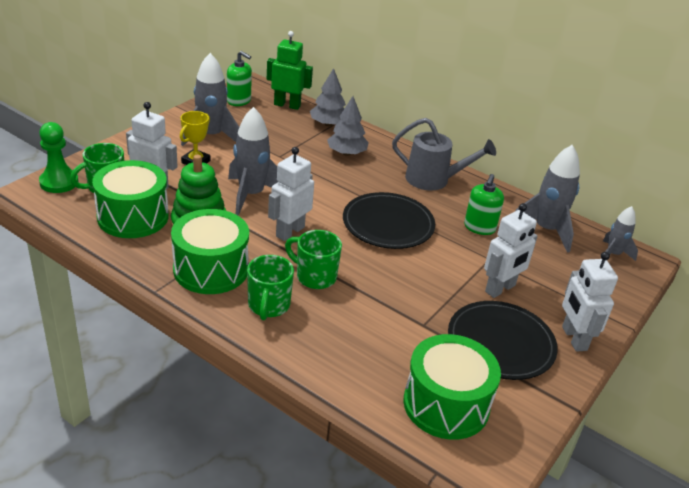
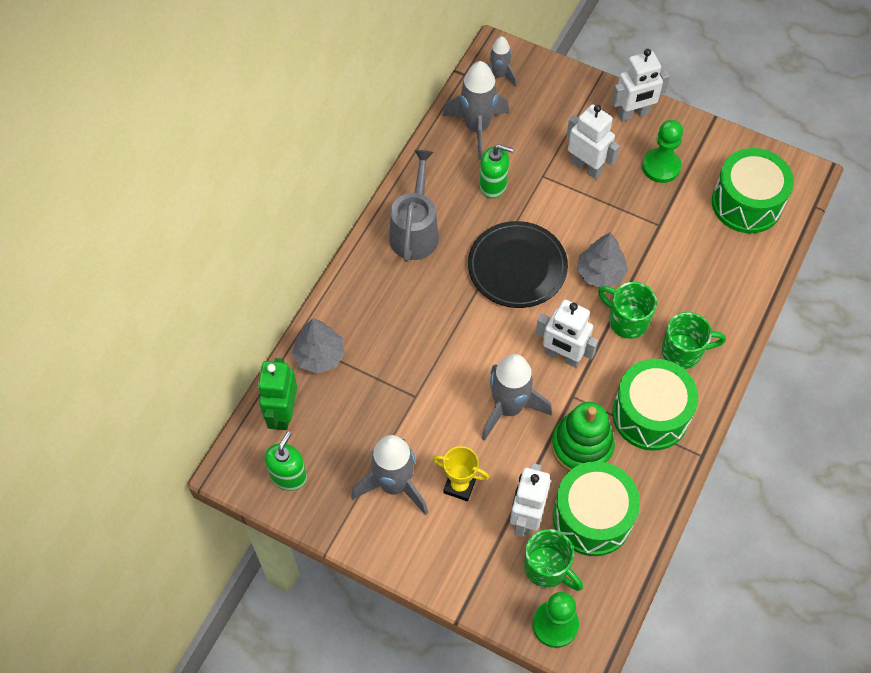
camera: 95 degrees left, 25 degrees up
green mug [285,230,342,289] -> green mug turned 105 degrees clockwise [598,282,657,339]
grey tree [327,96,369,156] -> grey tree moved to [577,232,628,288]
black plate [448,301,558,380] -> green pawn [642,120,683,183]

